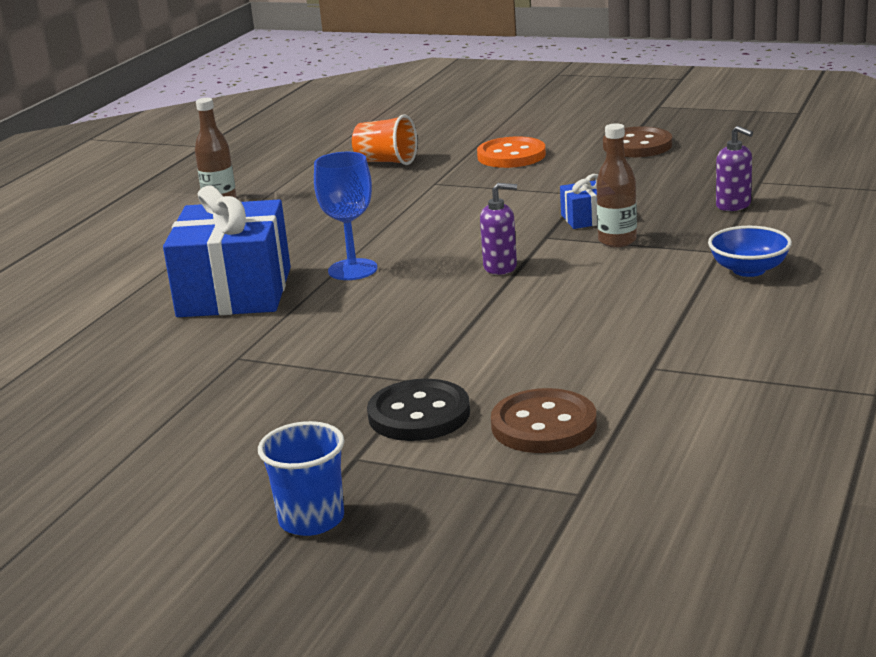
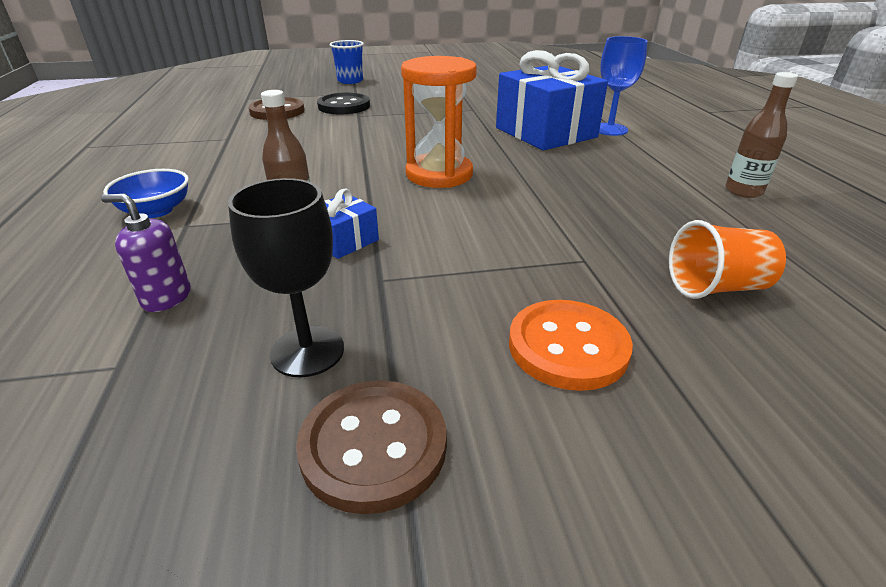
camera: 145 degrees right, 10 degrees up
blue goblet [314,152,378,280] -> blue goblet moved to [599,36,647,136]
purple soap dispenser [480,183,517,275] -> none
none -> black goblet [228,178,344,377]
none -> orange hourglass [401,56,477,188]

